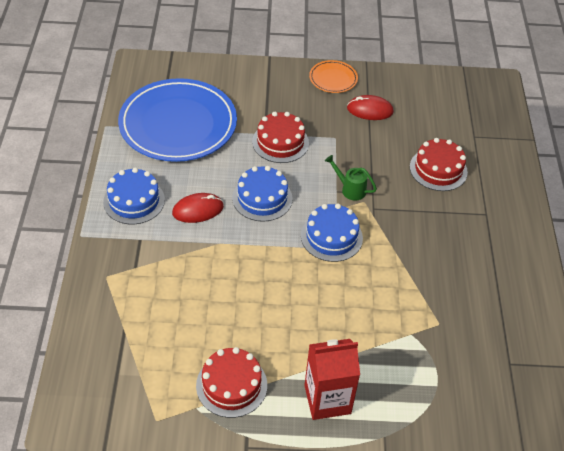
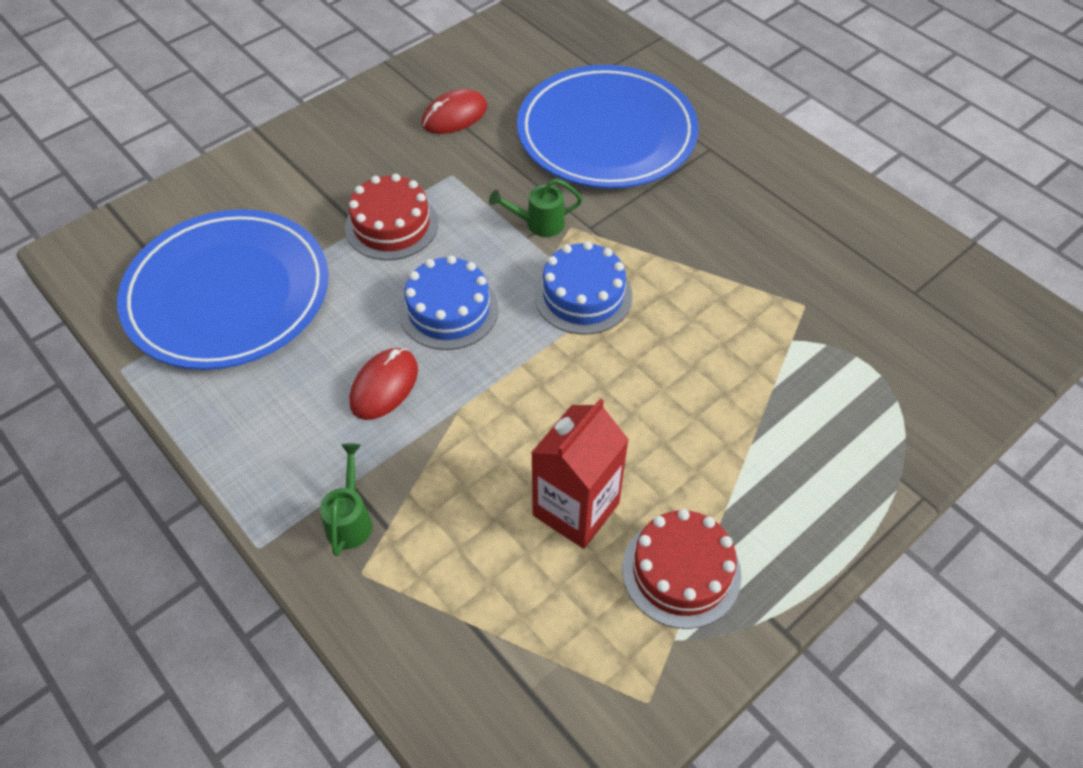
camera: 40 degrees left, 5 degrees up
blue cake [103,168,165,224] -> none
red carton [304,339,360,420] -> red carton moved to [531,398,629,549]
orange plate [309,60,358,93] -> none
red cake [410,138,468,191] -> blue plate [517,65,698,189]
none -> green watering can [320,443,372,556]

